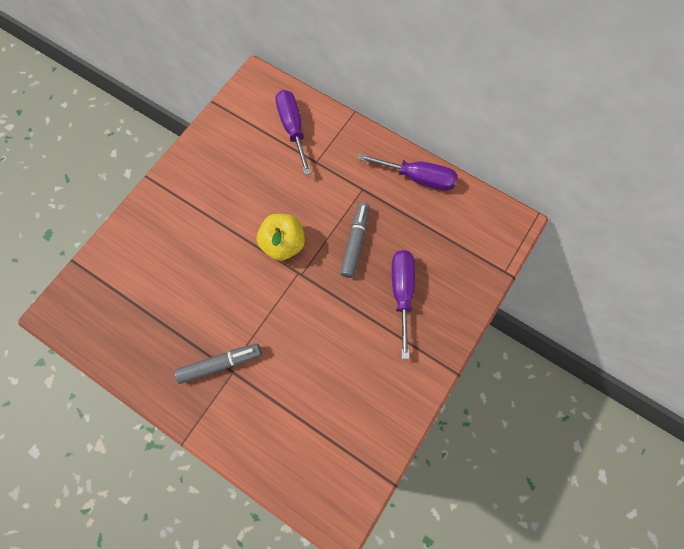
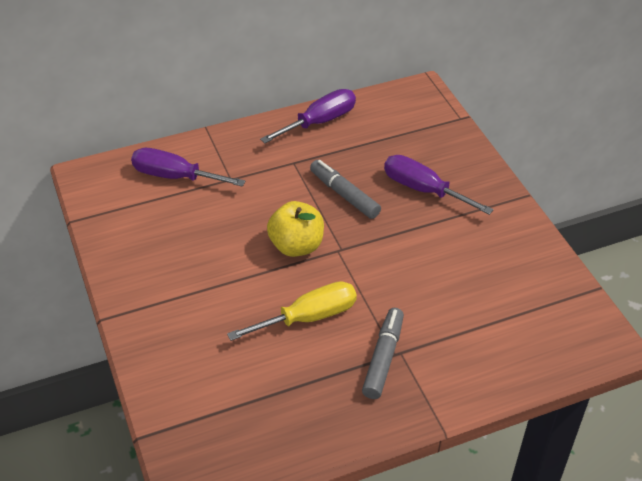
camera: 55 degrees left, 25 degrees down
none -> yellow screwdriver [227,281,357,341]

